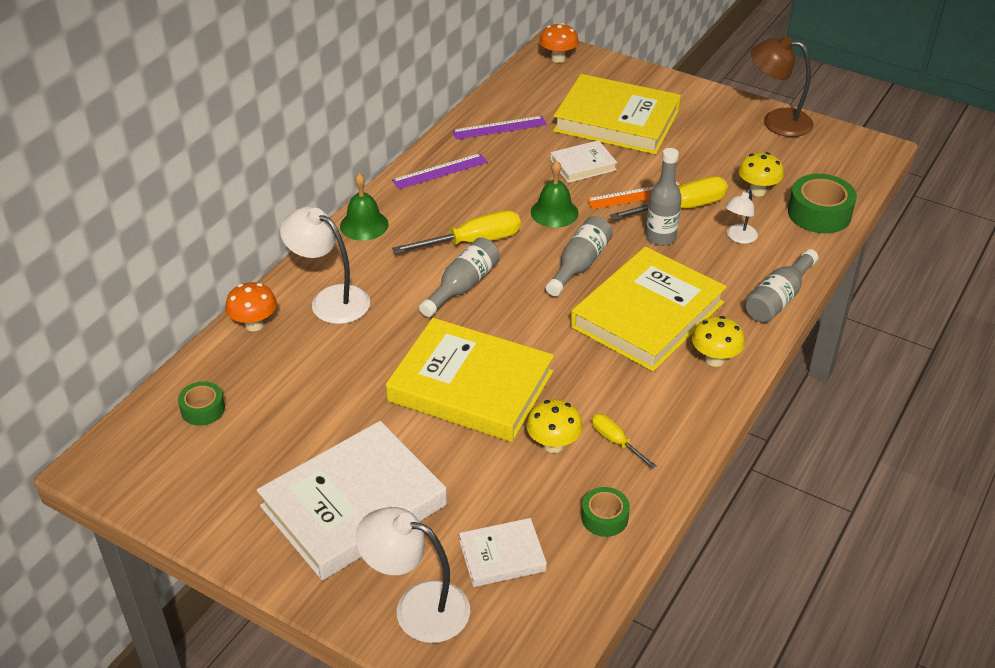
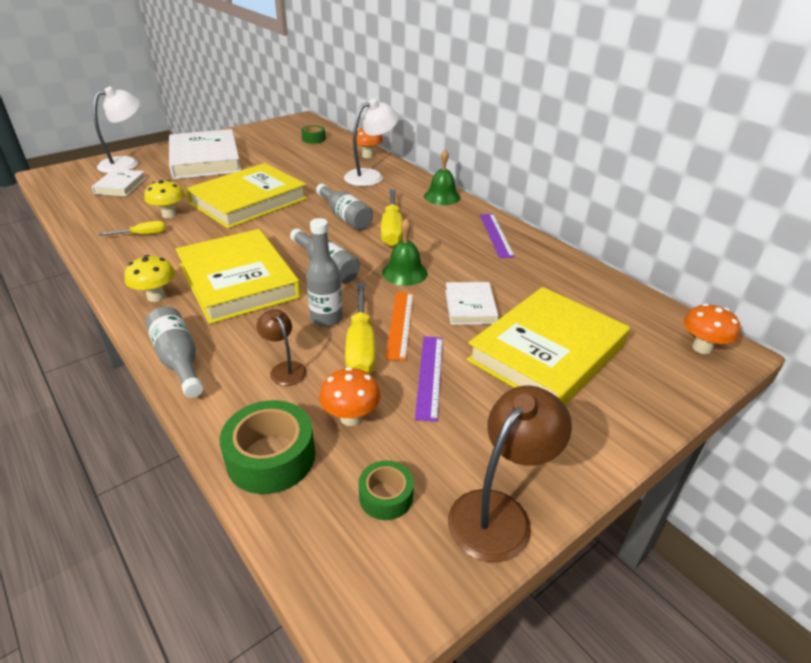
camera: 110 degrees right, 5 degrees down
purple ruler [452,116,547,140] -> purple ruler moved to [415,336,443,422]
green tape [581,487,630,537] -> green tape moved to [358,460,414,520]
white lamp [726,189,758,244] -> brown lamp [257,309,307,386]
yellow mushroom [738,152,784,196] -> orange mushroom [319,367,381,426]

